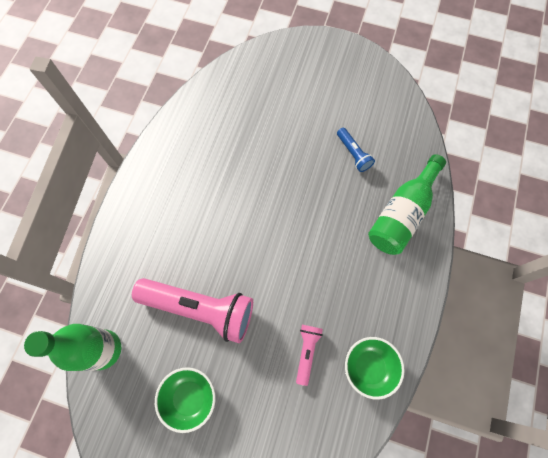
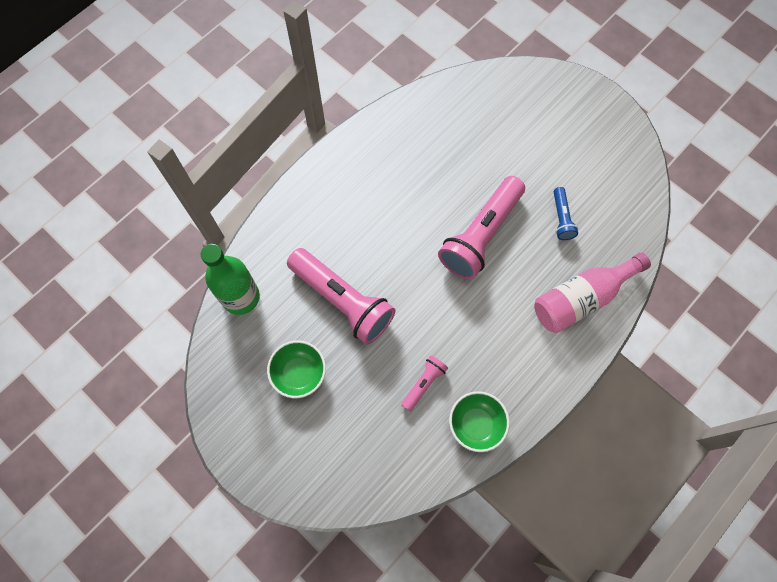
camera: 25 degrees right, 0 degrees up
green bottle [368,154,446,255] -> pink bottle [534,252,651,333]
none -> pink flashlight [438,176,525,279]

